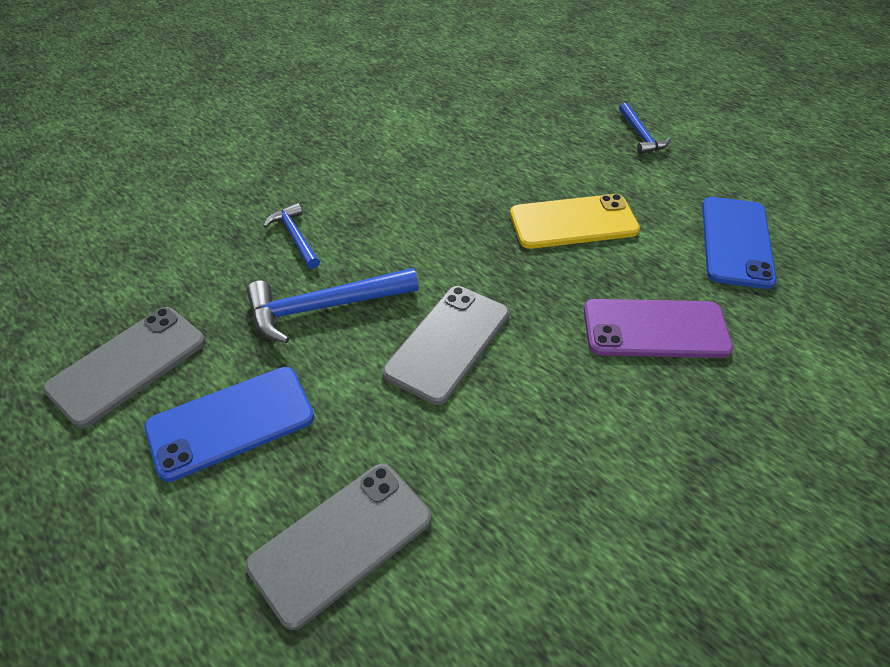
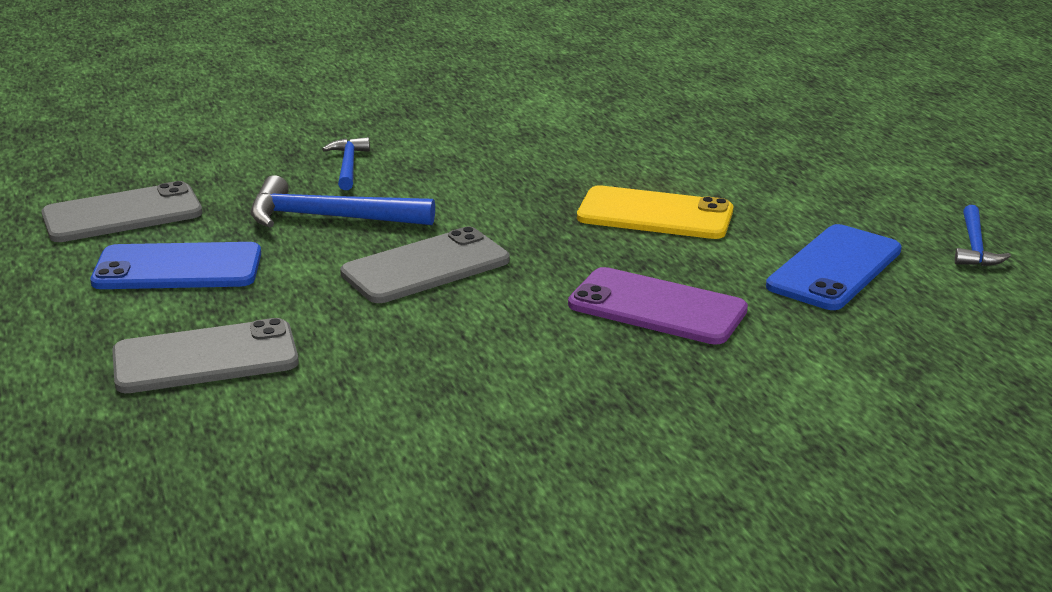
camera: 25 degrees right, 20 degrees down
blue hammer [619,103,671,154] -> blue hammer moved to [955,205,1011,266]

